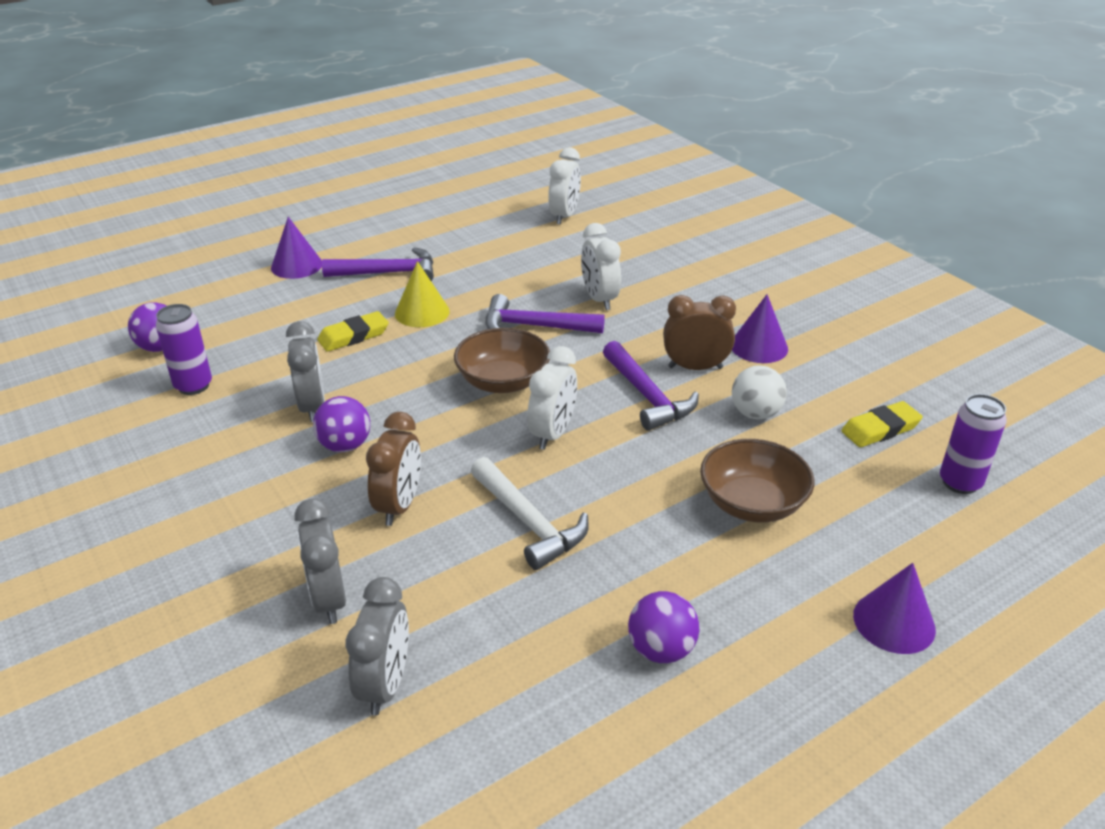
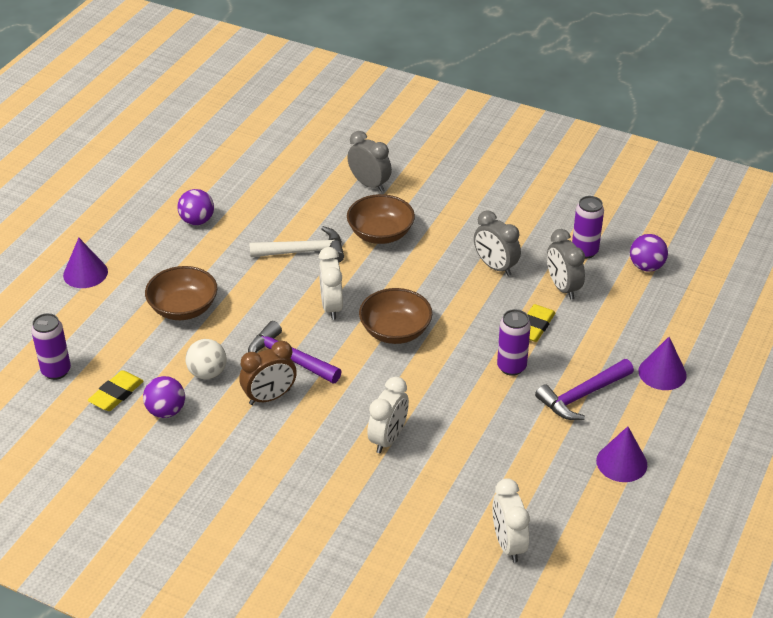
camera: 150 degrees right, 5 degrees up
purple ball [313,396,370,452] -> purple ball moved to [143,376,185,418]
grey clock [346,577,409,716] -> grey clock moved to [547,229,585,299]
brown clock [366,412,421,526] -> brown bowl [347,194,415,244]
yellow cone [395,261,450,327] -> purple can [497,309,531,376]
white hammer [471,457,589,570] -> white hammer turned 150 degrees clockwise [250,226,344,262]
purple hammer [486,294,605,333] -> none
white clock [581,223,621,310] -> white clock turned 75 degrees clockwise [367,376,409,453]
purple cone [732,295,788,363] -> purple cone moved to [596,426,647,482]

